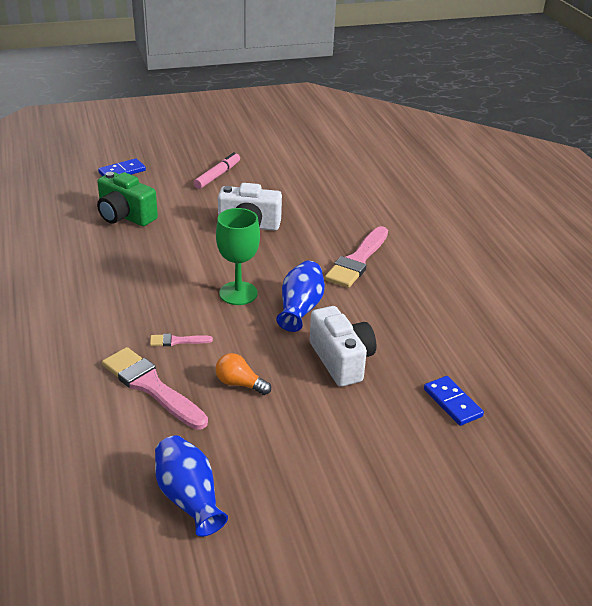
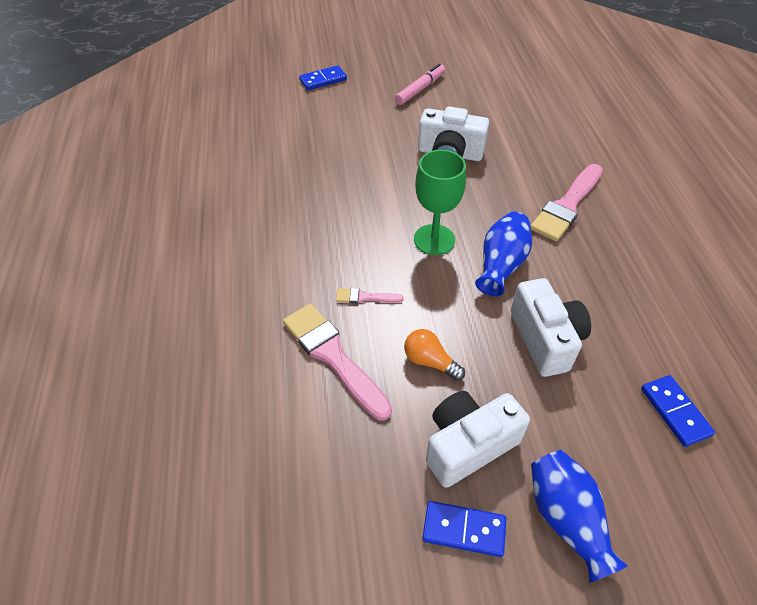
camera: 10 degrees right, 15 degrees up
green camera [97,172,158,226] -> none
blue vase [155,435,228,537] -> blue vase moved to [531,450,628,583]
none -> blue domino [422,501,506,557]
none -> white camera [426,391,530,488]

